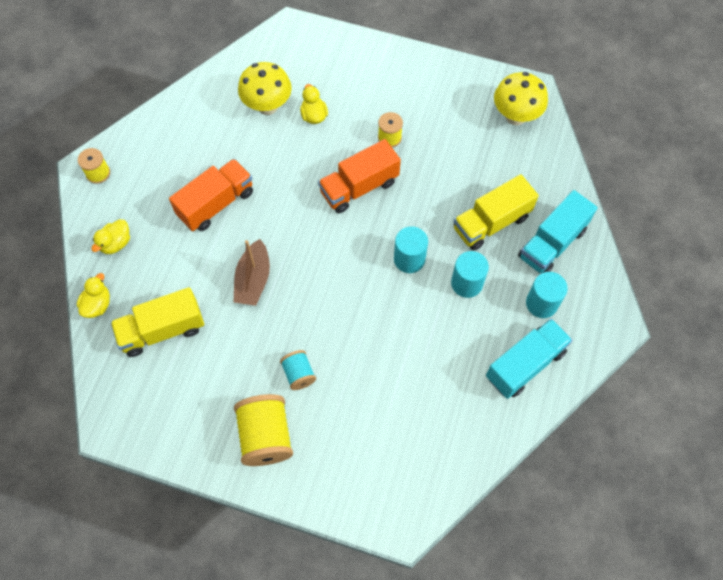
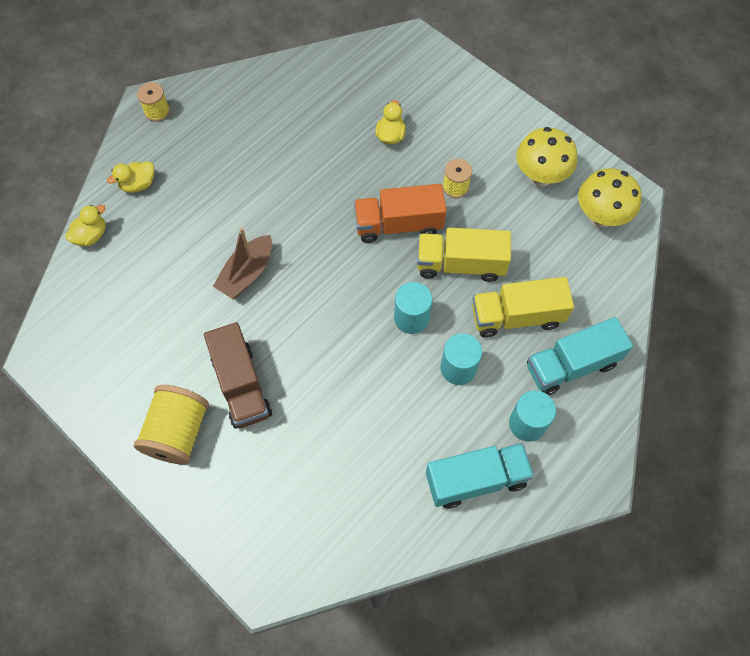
camera: 25 degrees right, 0 degrees up
yellow truck [110,287,204,357] -> yellow truck moved to [417,228,511,282]
orange truck [169,159,253,231] -> none
yellow mushroom [238,62,292,115] -> yellow mushroom moved to [516,127,577,187]
turquoise spool [280,350,316,390] -> brown truck [204,322,272,429]

